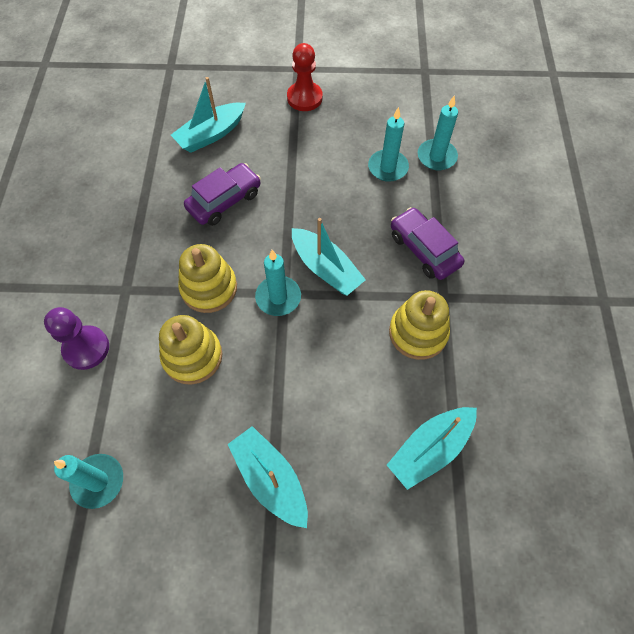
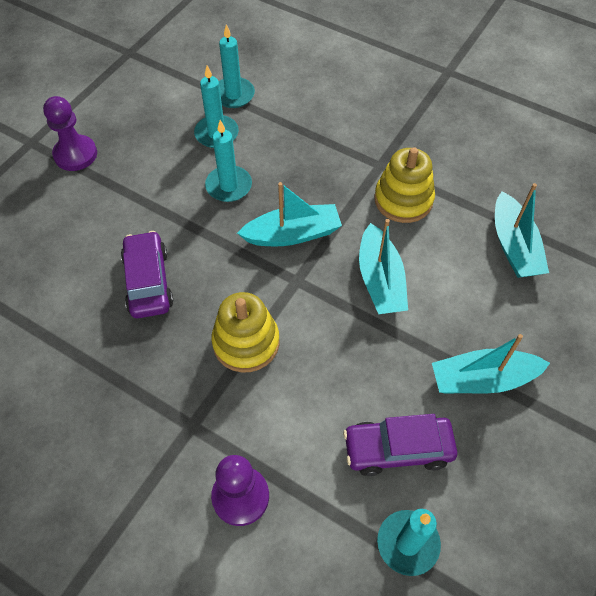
camera: 60 degrees left, 5 degrees down
yellow stacking toy [159,315,222,385] -> none
turquoise boat [171,77,246,153] -> turquoise boat moved to [359,219,408,314]
turquoise candle [255,250,301,316] -> turquoise candle moved to [205,120,252,202]
red pawn [287,43,323,111] -> purple pawn [43,96,97,171]
purple car [391,207,464,280] -> purple car moved to [343,414,457,476]

